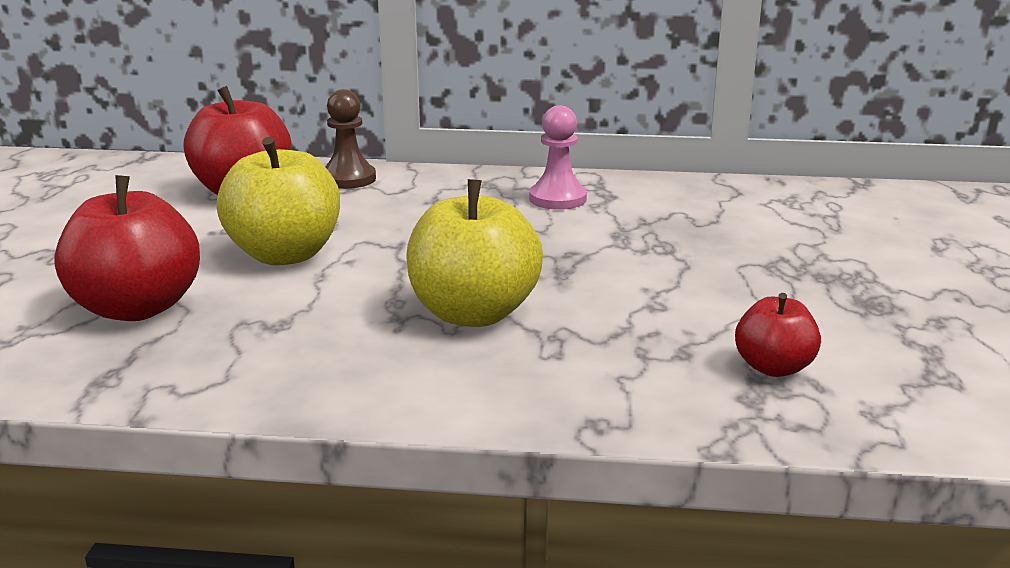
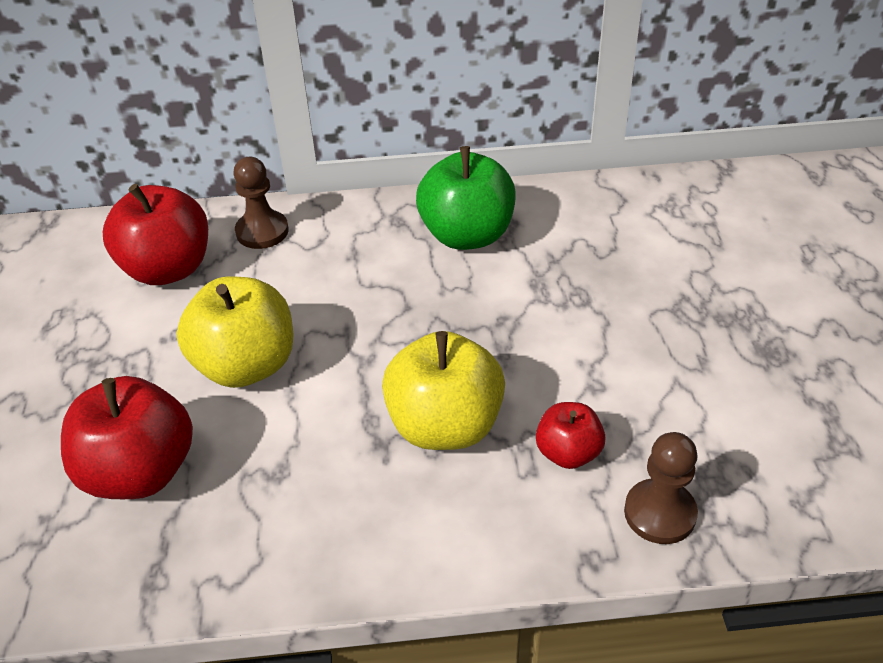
camera: 10 degrees left, 20 degrees up
pink pawn [529,105,587,210] -> green apple [416,146,516,250]
red apple [735,293,821,377] -> red apple moved to [536,402,606,469]
none -> brown pawn [624,432,698,544]

